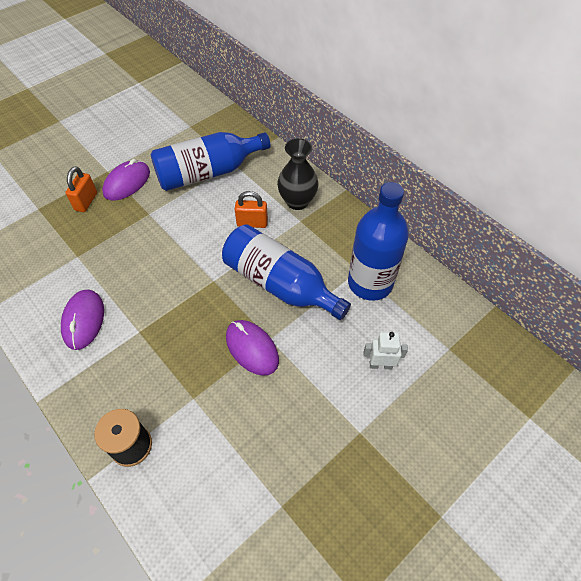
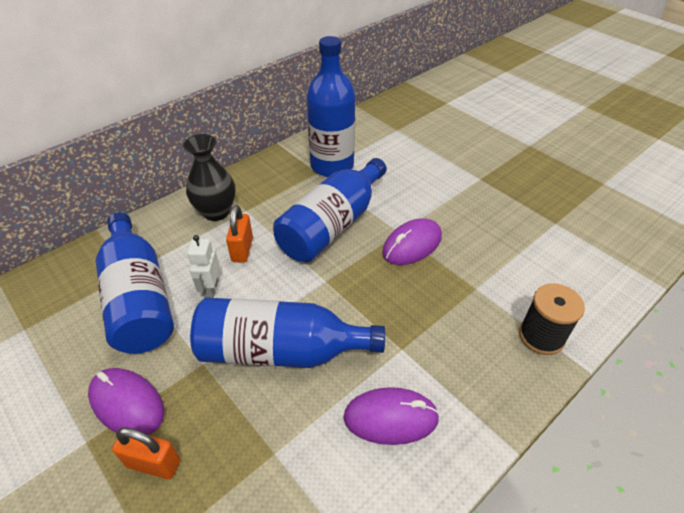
camera: 90 degrees left, 10 degrees down
white robot [363,332,408,369] -> white robot moved to [187,235,220,298]
none -> blue bottle [190,298,385,368]

